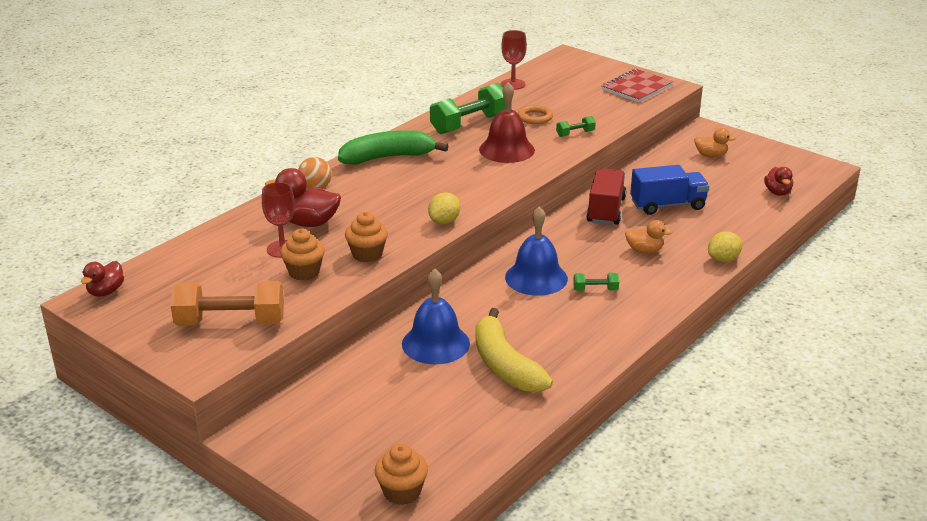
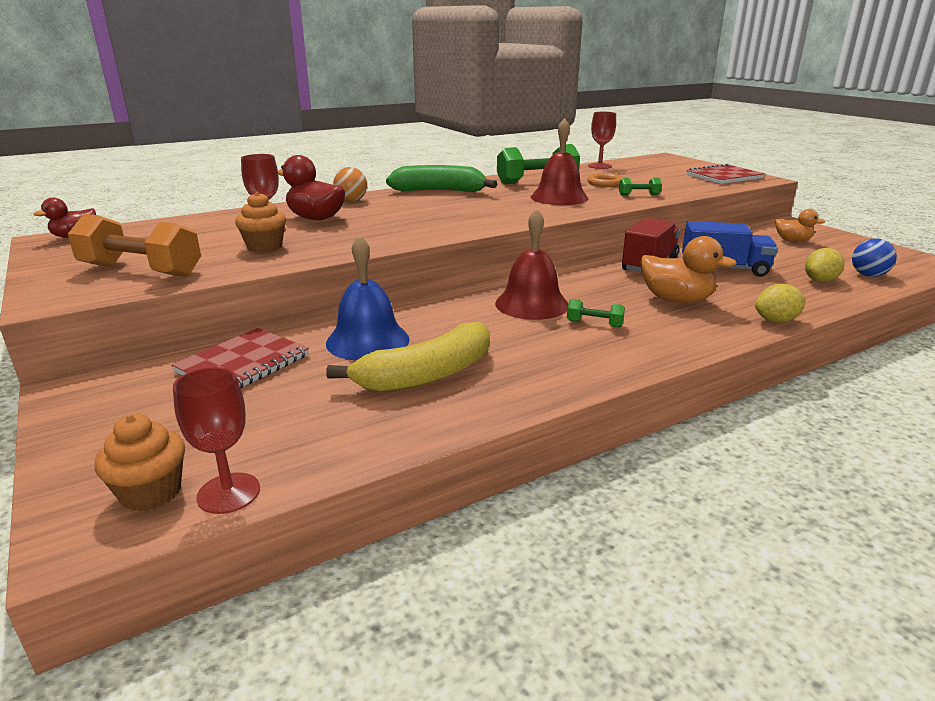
camera: 20 degrees right, 5 degrees down
orange cupcake [345,212,388,263] -> none
yellow lemon [428,192,461,224] -> yellow lemon moved to [805,248,845,282]
yellow banana [475,308,553,392] -> yellow banana turned 120 degrees counterclockwise [326,322,490,392]
blue bell [505,207,568,296] -> red bell [495,209,568,320]
orange duck [625,220,672,253] -> orange duck [640,236,737,303], size x1.61
red duck [764,167,793,196] -> blue ball [852,238,897,277]
none -> red notebook [171,328,309,388]
none -> red goblet [173,367,260,514]

